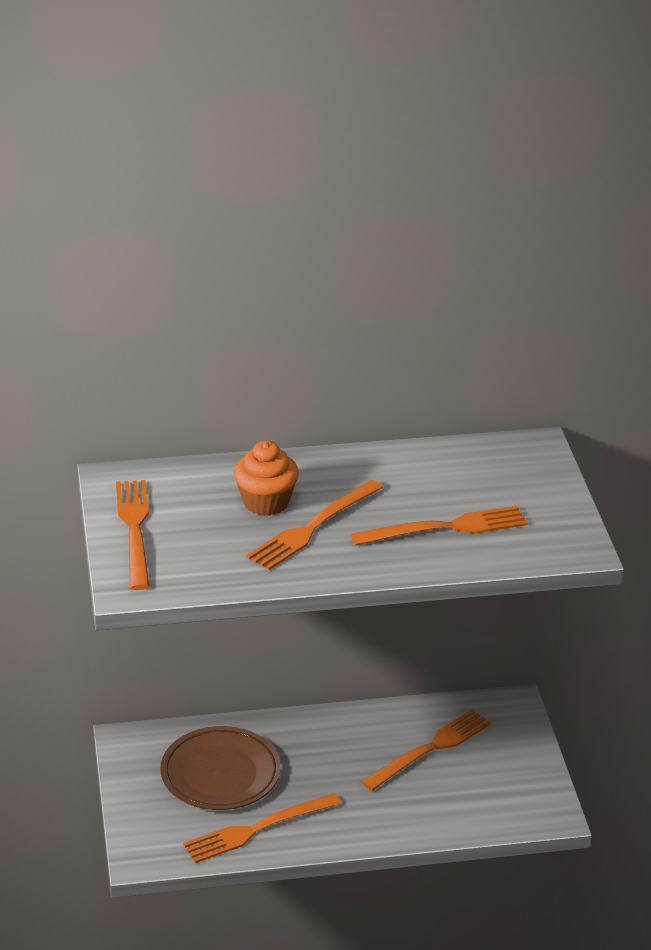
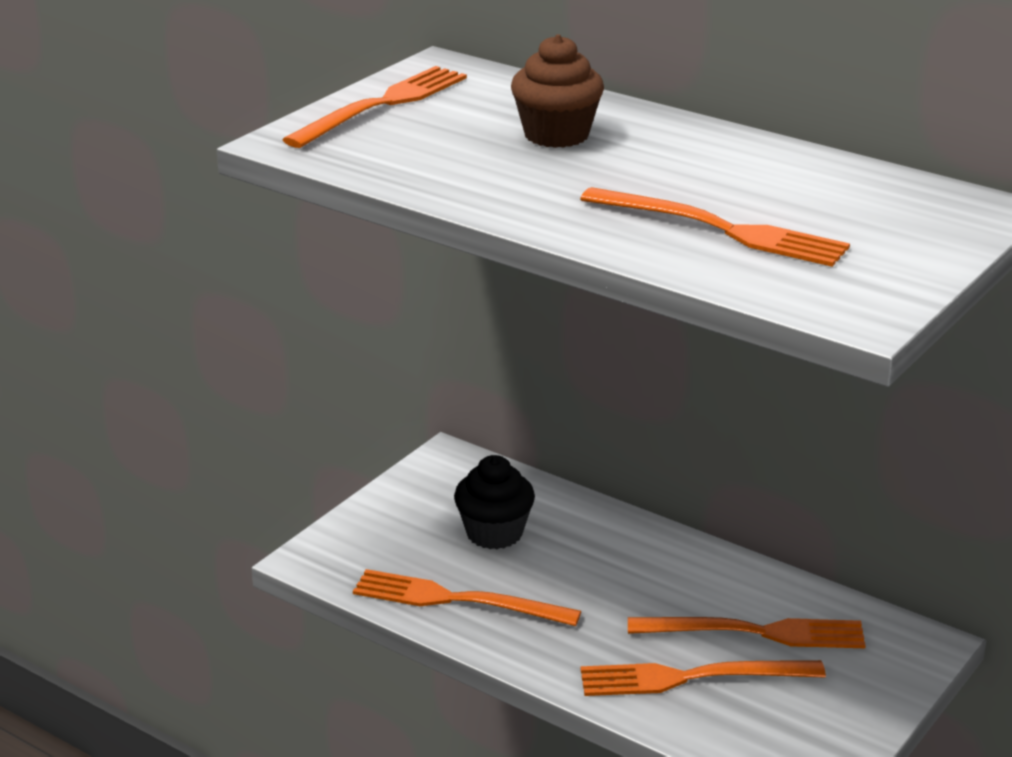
camera: 45 degrees right, 5 degrees down
brown plate [160,726,281,810] -> black cupcake [454,455,535,549]
orange cupcake [234,440,299,516] -> brown cupcake [511,34,604,148]
orange fork [246,480,384,570] -> orange fork moved to [580,660,826,696]

